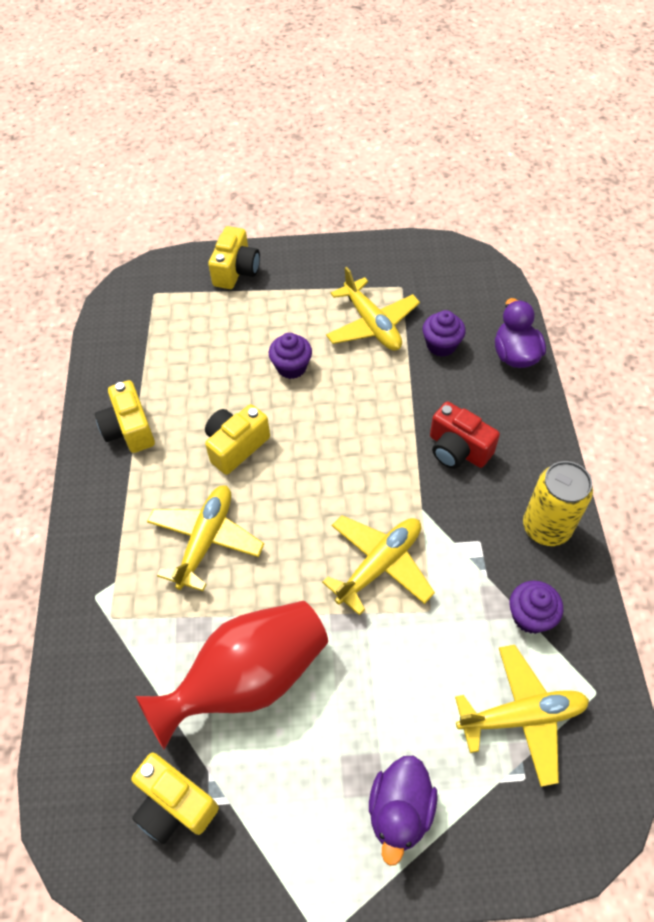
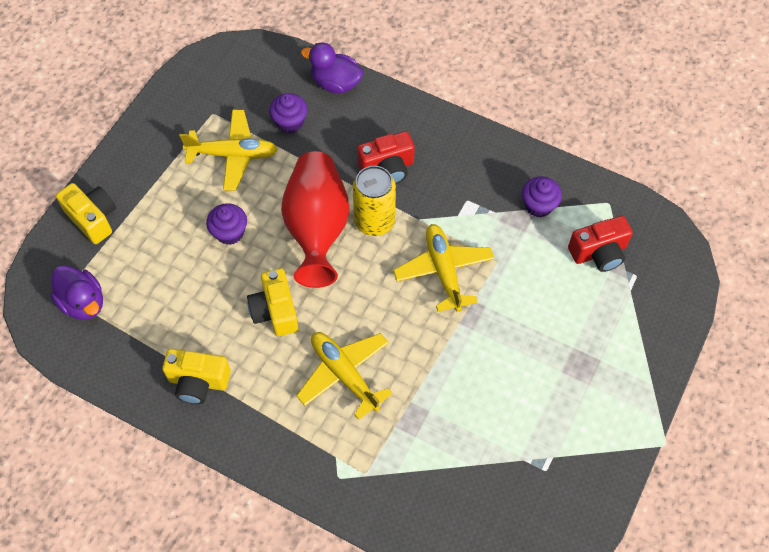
camera: 60 degrees left, 5 degrees up
yellow camera [131,752,219,844] -> none
red vase [135,601,328,750] -> red vase moved to [281,151,350,288]
purple duck [369,756,437,866] -> purple duck moved to [50,265,103,320]
yellow plane [455,645,589,787] -> red camera [568,216,633,272]
yellow can [523,461,593,546] -> yellow can moved to [353,166,396,236]

